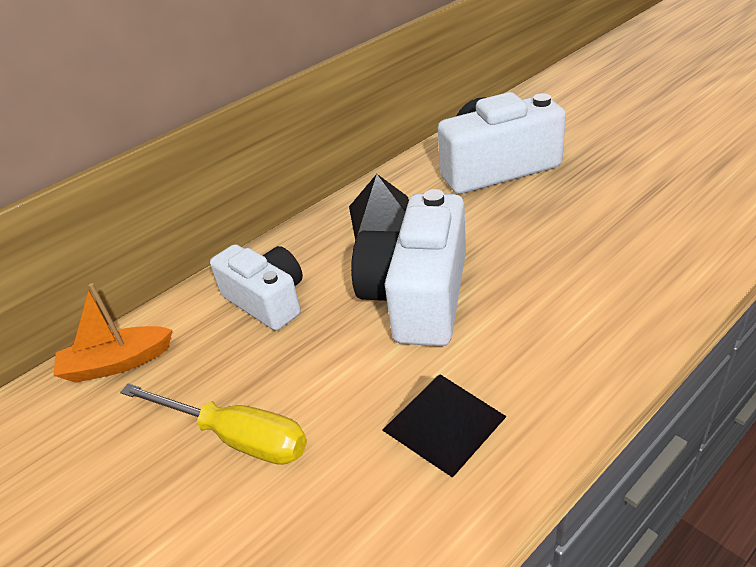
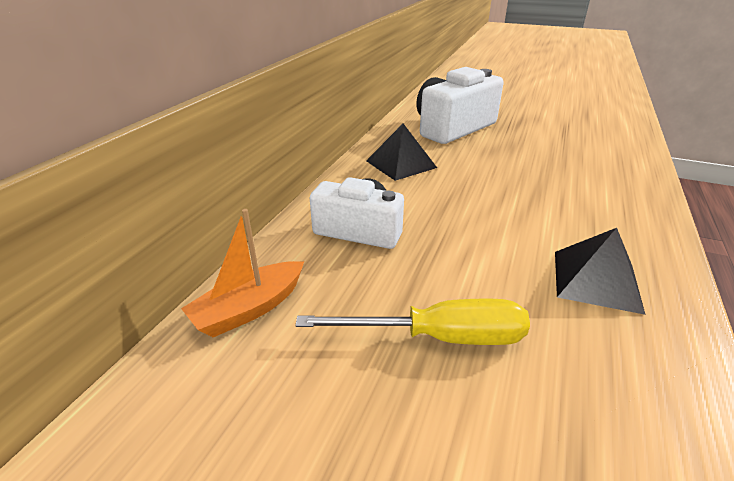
camera: 30 degrees left, 5 degrees down
white camera [351,189,466,346] -> none

